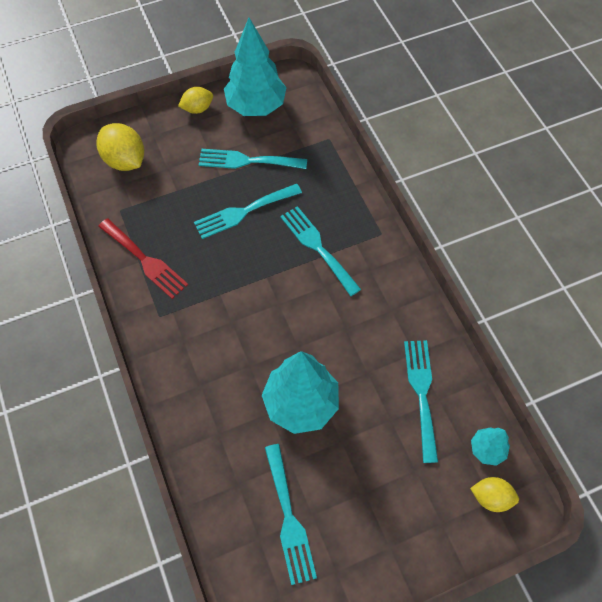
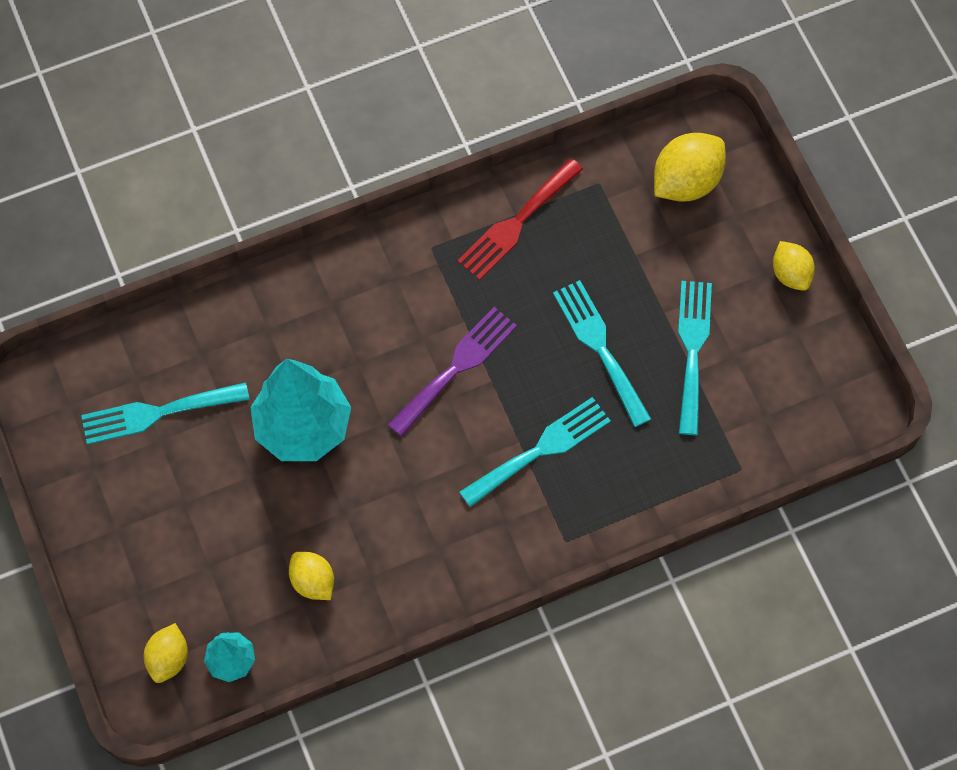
camera: 90 degrees right, 5 degrees up
turquoise tree [224,18,287,116] -> none
turquoise fork [404,340,438,463] -> yellow lemon [289,552,334,600]
none -> purple fork [388,307,517,436]

